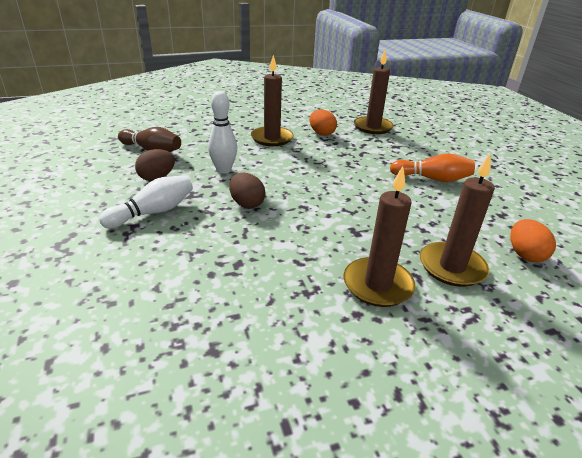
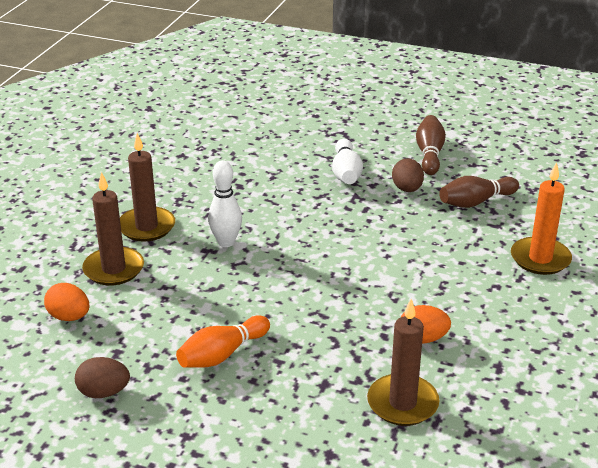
camera: 130 degrees right, 0 degrees up
white bowling pin [208,91,237,174] -> white bowling pin moved to [208,160,242,247]
brown egg [229,173,266,209] -> brown egg moved to [75,357,130,398]
brown candle [251,55,294,146] -> none
none -> brown bowling pin [416,115,446,175]
none -> orange candle [511,162,572,275]

